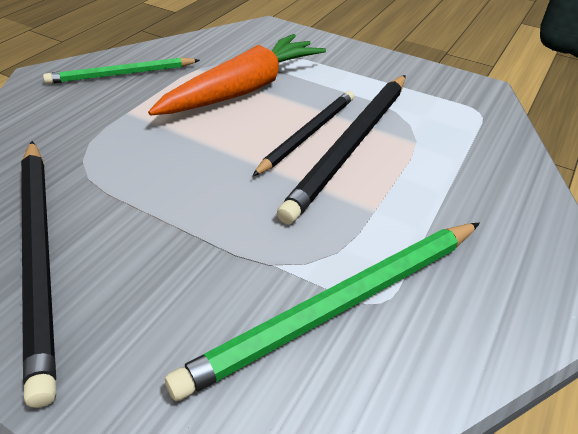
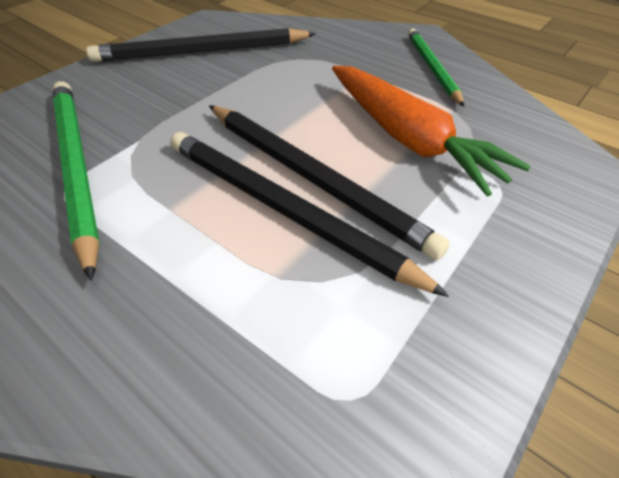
camera: 100 degrees right, 5 degrees up
black pencil [252,91,354,176] -> black pencil [209,105,450,260], size x1.57

